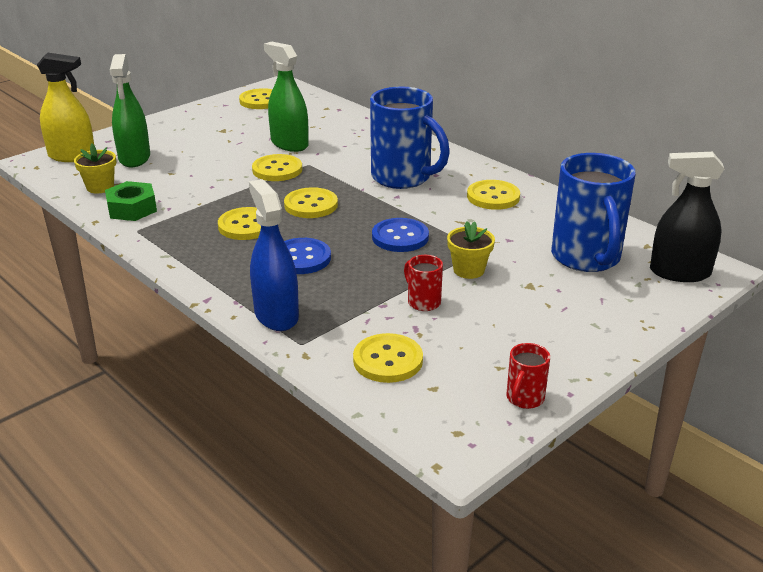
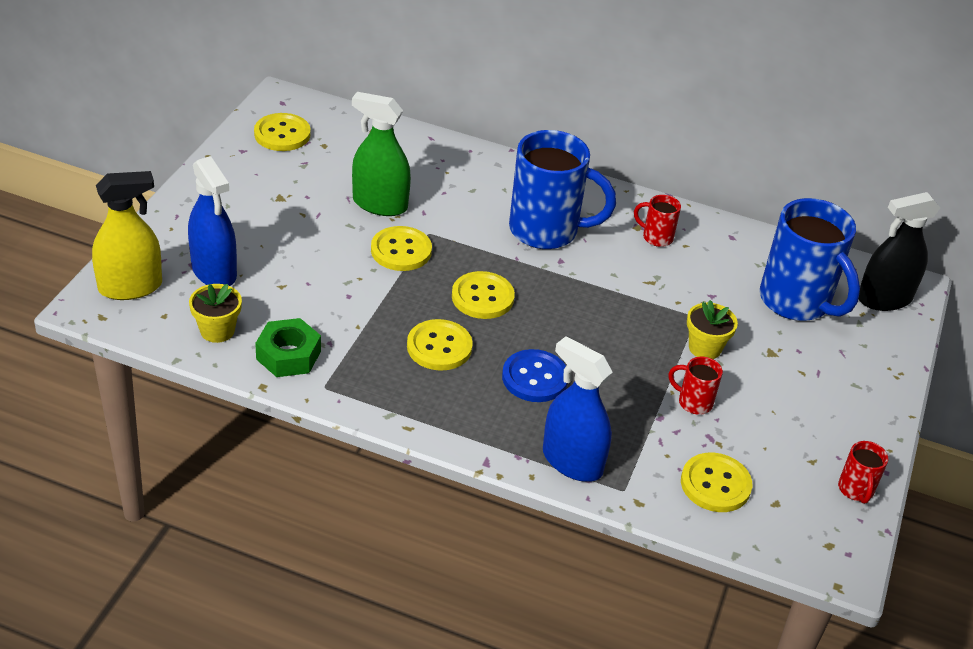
camera: 30 degrees left, 10 degrees up
green spray bottle [110,54,150,167] -> blue spray bottle [188,156,237,286]
blue button [372,218,429,252] -> none
yellow button [467,180,520,210] -> red mug [634,195,681,247]

